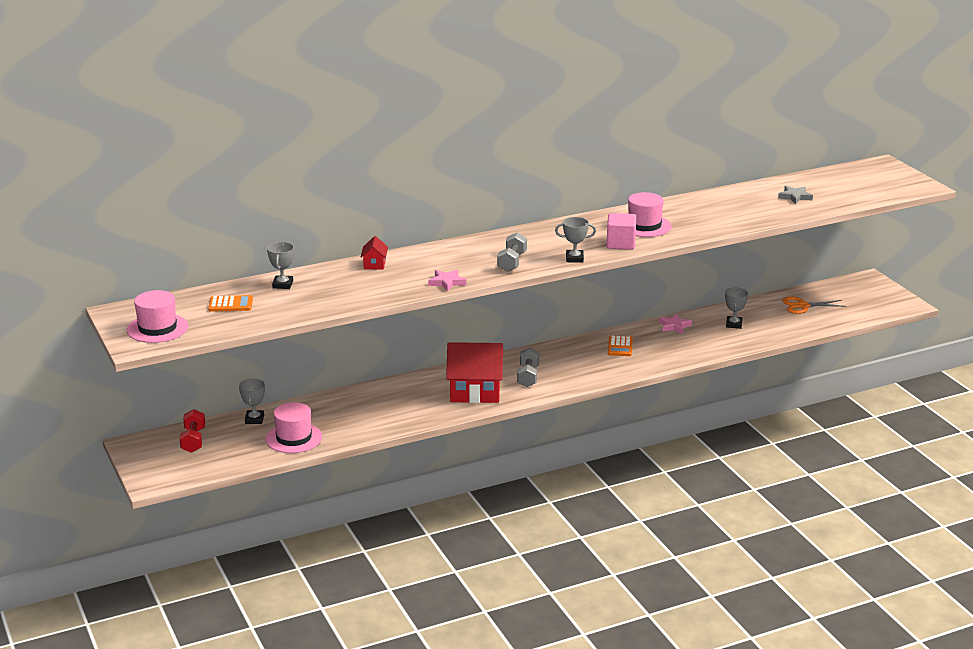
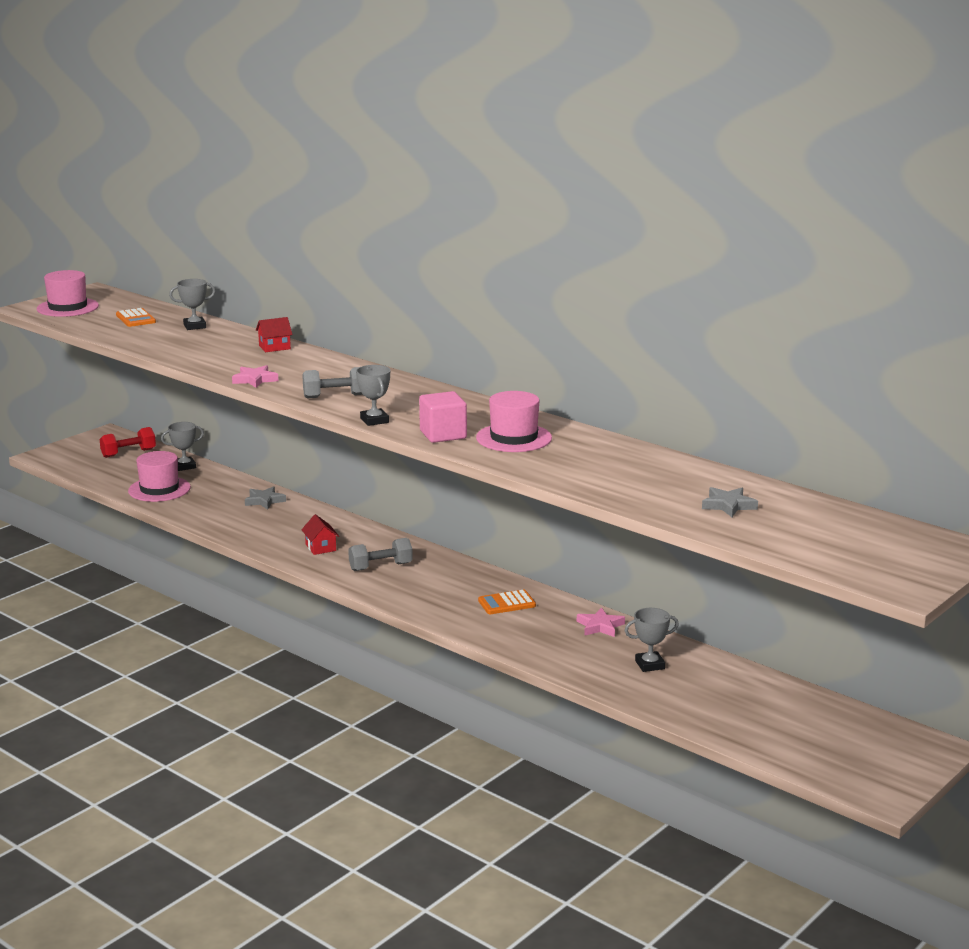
camera: 65 degrees right, 5 degrees down
red house [446,342,503,403] -> red house [301,514,339,555], size x0.45
orange scissors [782,297,846,314] -> none
none -> grey star [245,486,286,509]

